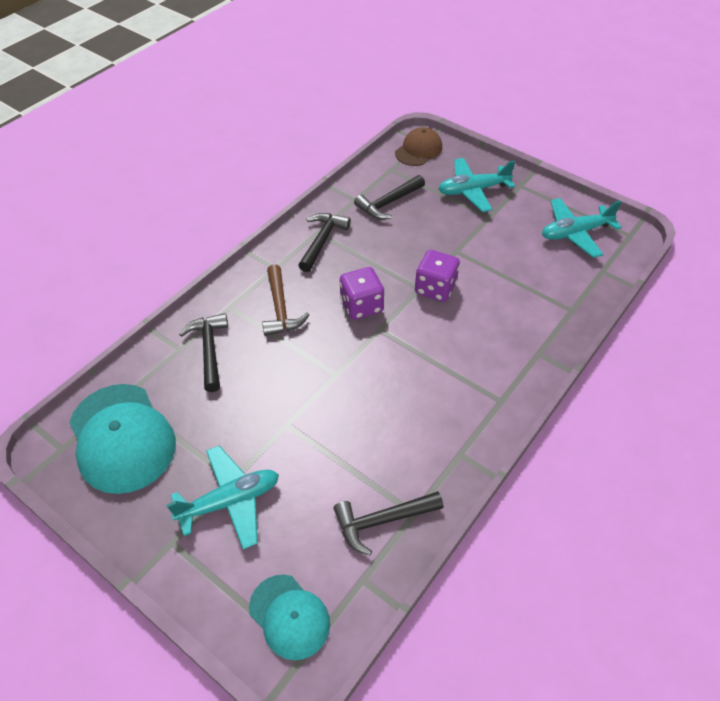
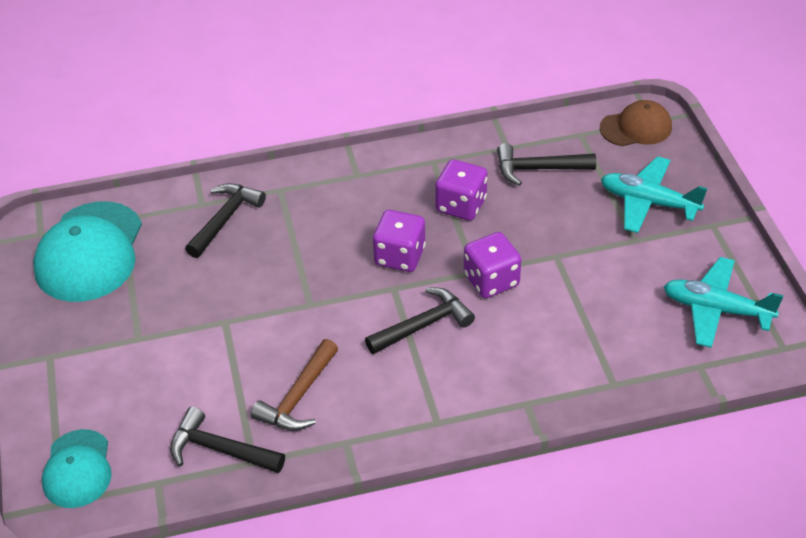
camera: 40 degrees right, 5 degrees down
turquoise plane [166,446,279,550] -> none
brown hammer [262,264,309,336] -> brown hammer moved to [251,339,338,431]
black hammer [298,213,351,272] -> black hammer moved to [365,288,475,354]
none -> purple dice [435,159,487,221]

